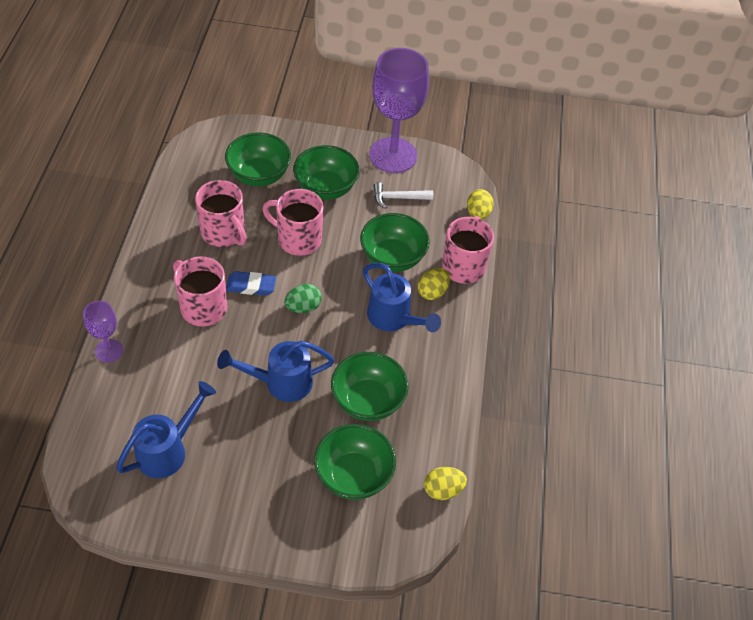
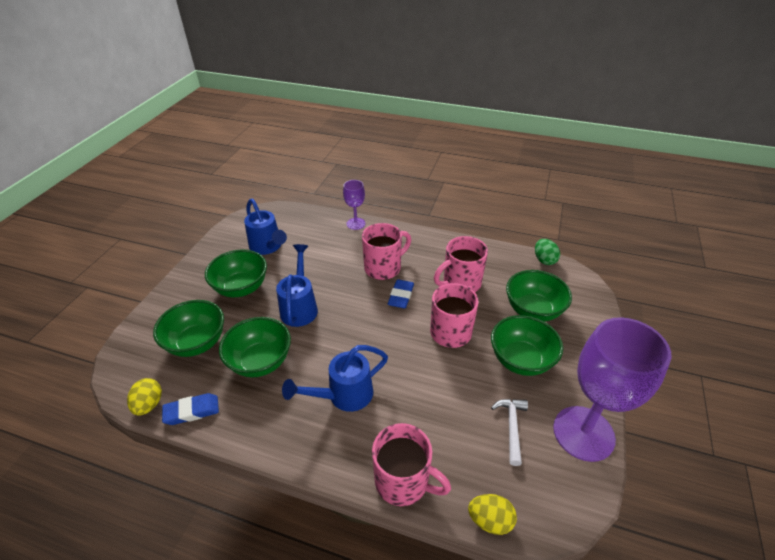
camera: 105 degrees right, 10 degrees down
green egg [284,284,322,313] -> green egg moved to [535,239,560,265]
green bowl [360,213,430,272] -> green bowl moved to [205,249,267,297]
yellow egg [418,268,450,300] -> none
none -> blue eraser [162,393,219,425]

